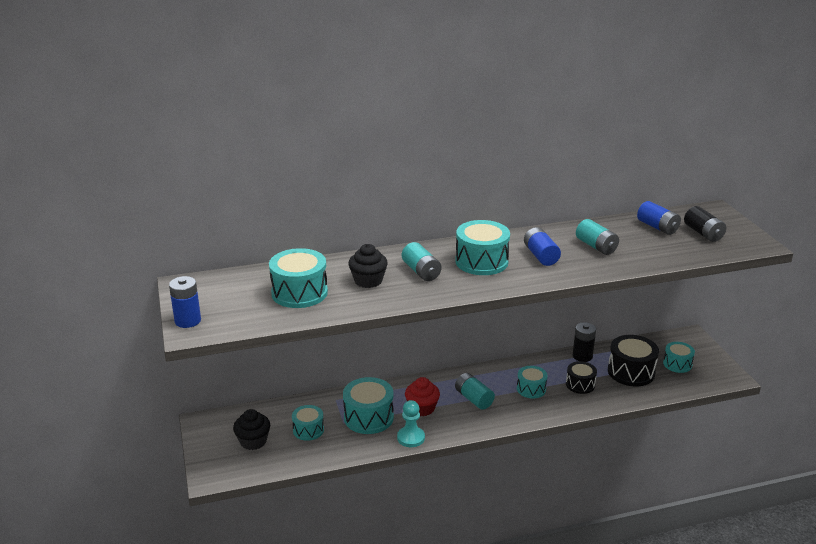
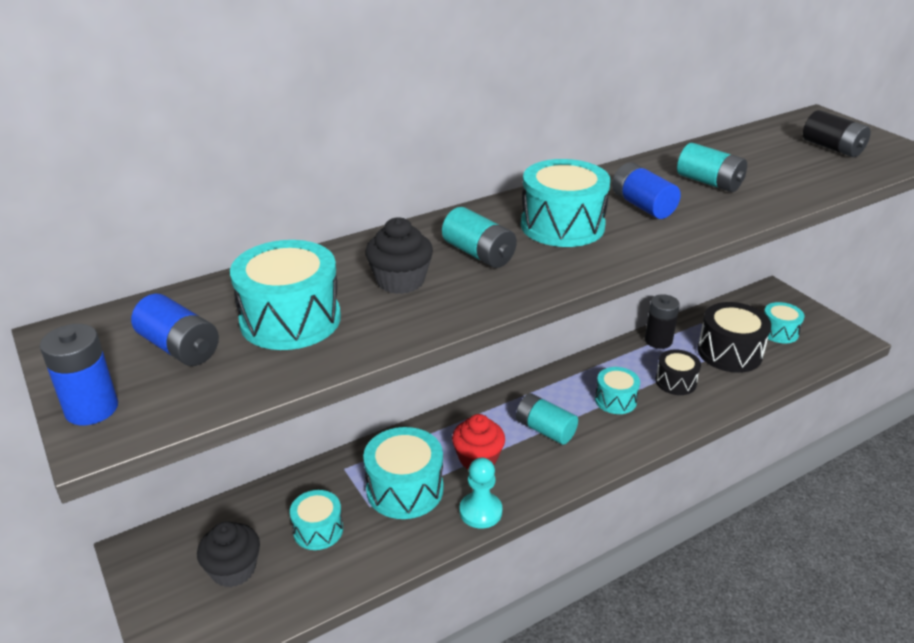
camera: 15 degrees left, 5 degrees up
blue battery [637,201,681,235] -> blue battery moved to [131,294,219,366]

